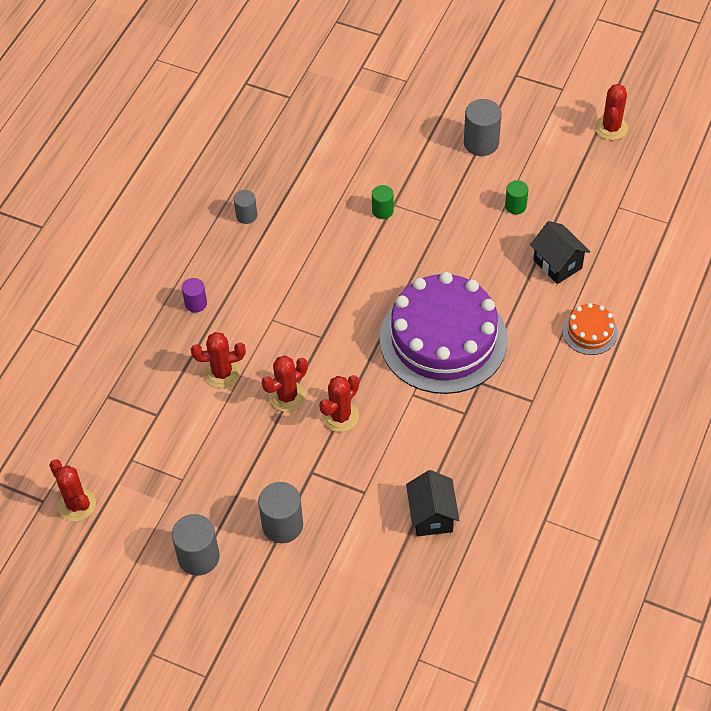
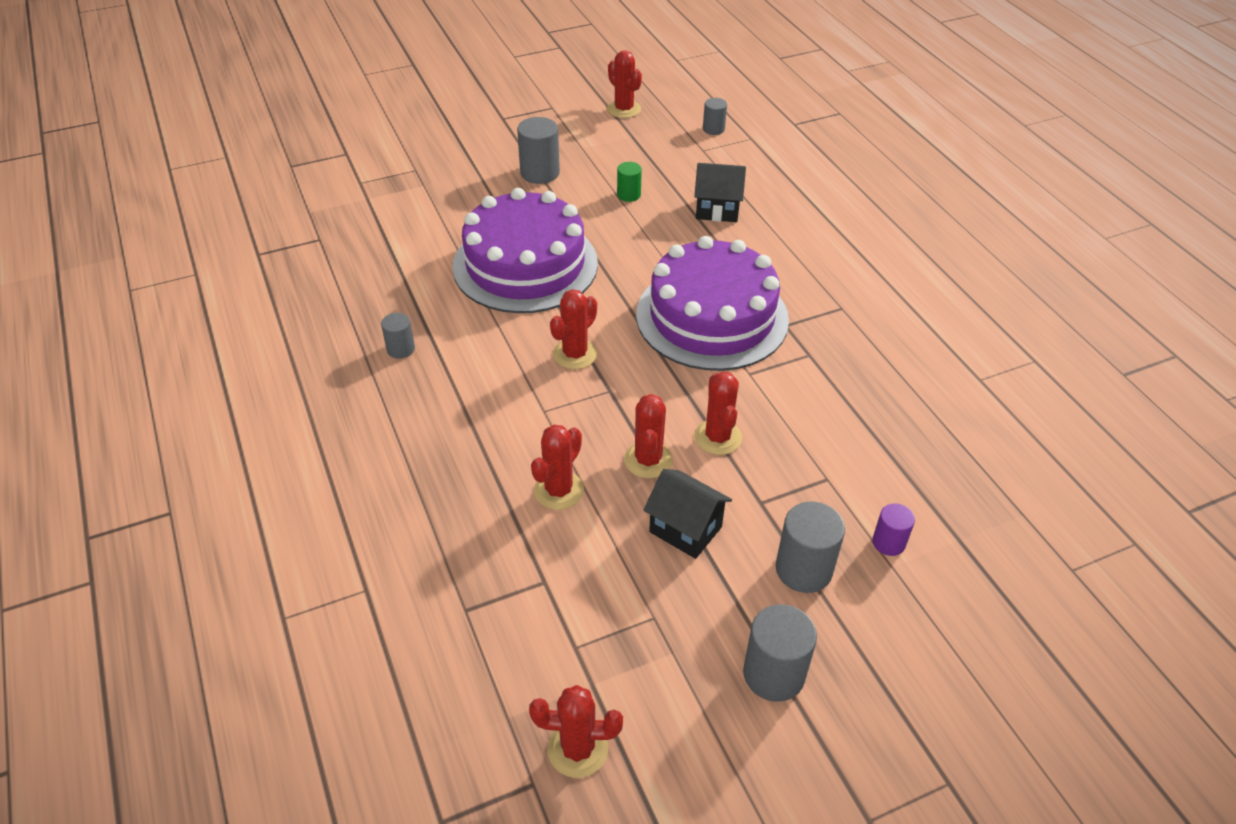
camera: 50 degrees left, 10 degrees down
purple cylinder [182,278,207,313] -> purple cylinder moved to [872,503,915,556]
green cylinder [372,185,394,219] -> purple cake [452,188,598,313]
black house [406,470,459,536] -> black house moved to [644,469,732,559]
orange cake [562,303,618,355] -> none
none -> red cactus [550,289,597,369]
none -> grey cylinder [703,98,727,135]

